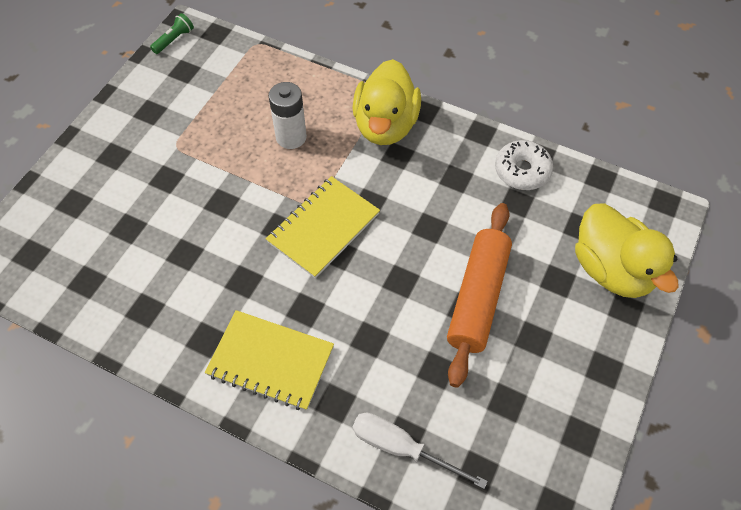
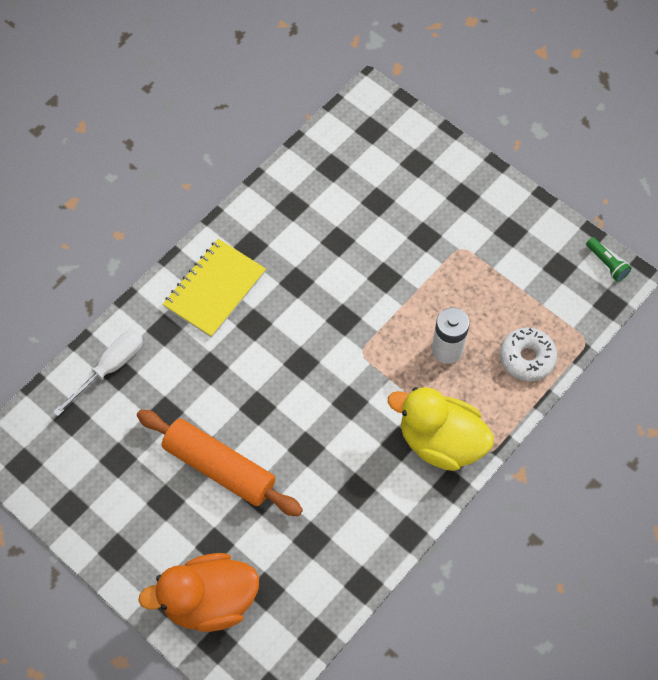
camera: 105 degrees right, 5 degrees up
yellow notebook [266,176,380,278] -> none
white donut [495,140,553,190] -> white donut moved to [500,327,557,381]
yellow duck [575,203,679,298] -> orange duck [138,553,259,632]

